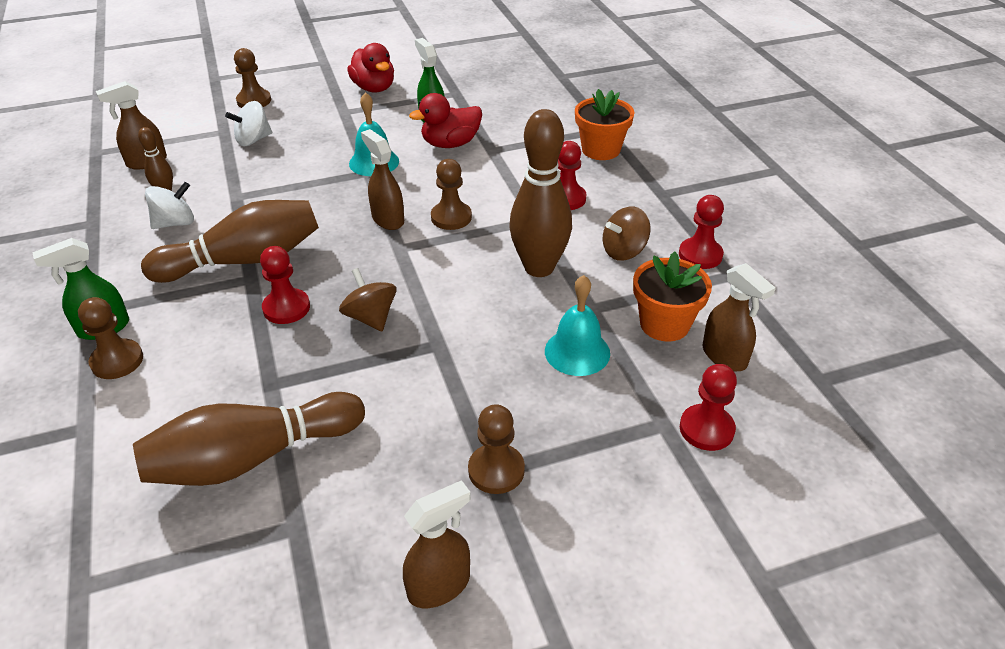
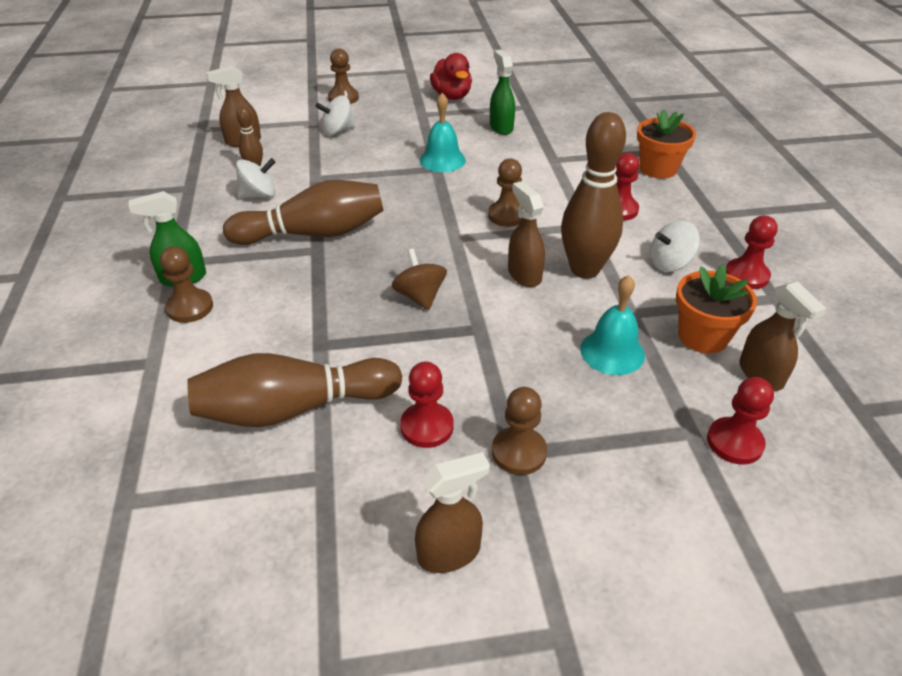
camera: 10 degrees right, 0 degrees up
red pawn [260,246,310,324] -> red pawn moved to [400,362,454,448]
brown spray bottle [361,129,404,230] -> brown spray bottle moved to [508,181,545,287]
red duck [409,93,482,148] -> none
brown spinning top [603,207,650,261] -> white spinning top [650,221,700,272]

